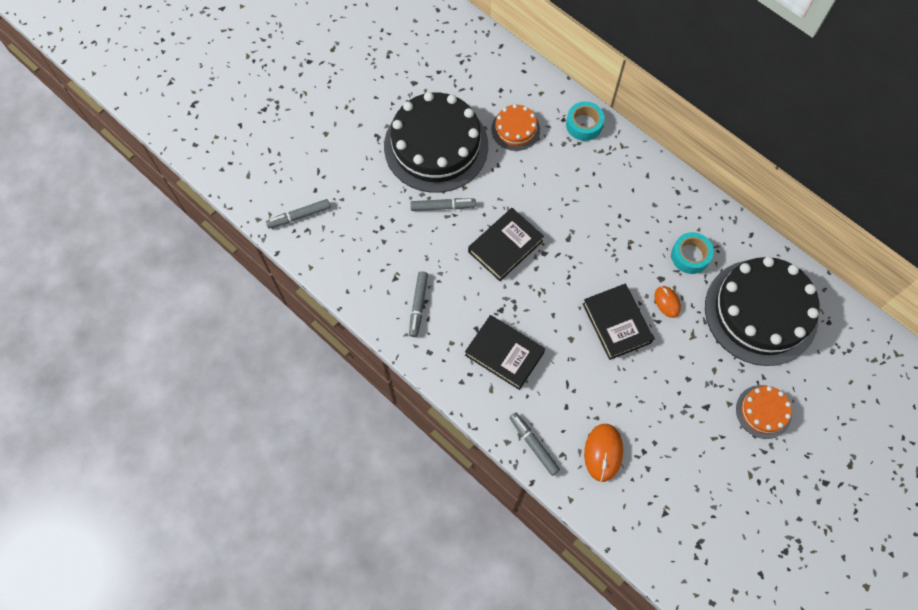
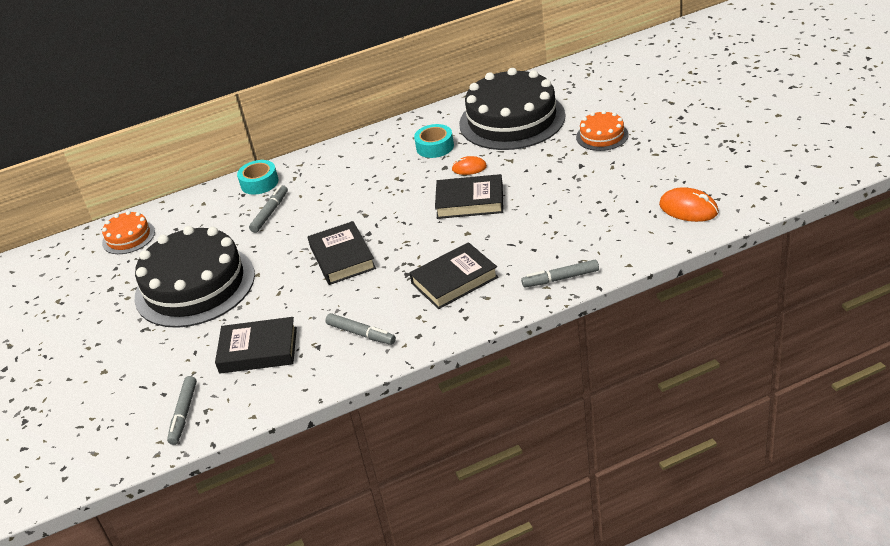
camera: 60 degrees left, 30 degrees down
grey marker [410,198,476,211] -> grey marker moved to [249,185,288,233]
orange cake [491,104,540,151] -> orange cake moved to [102,211,155,254]
orange mouse [584,424,623,482] -> orange mouse moved to [659,187,719,222]
none -> black book [215,317,297,374]

